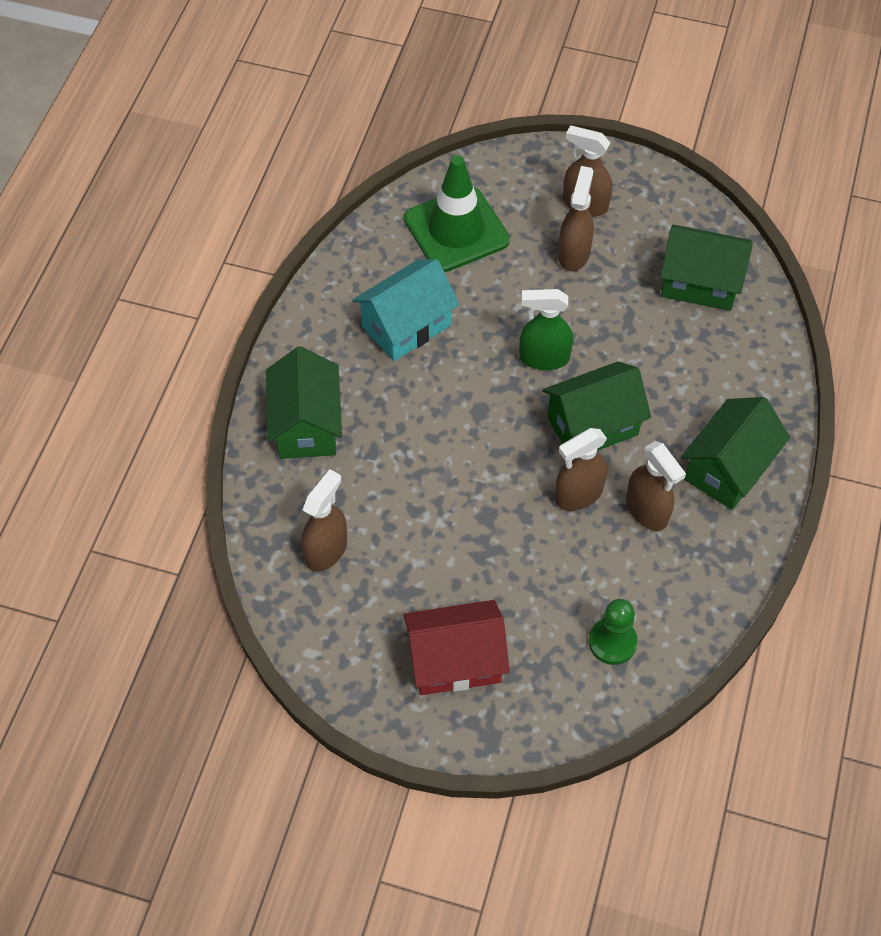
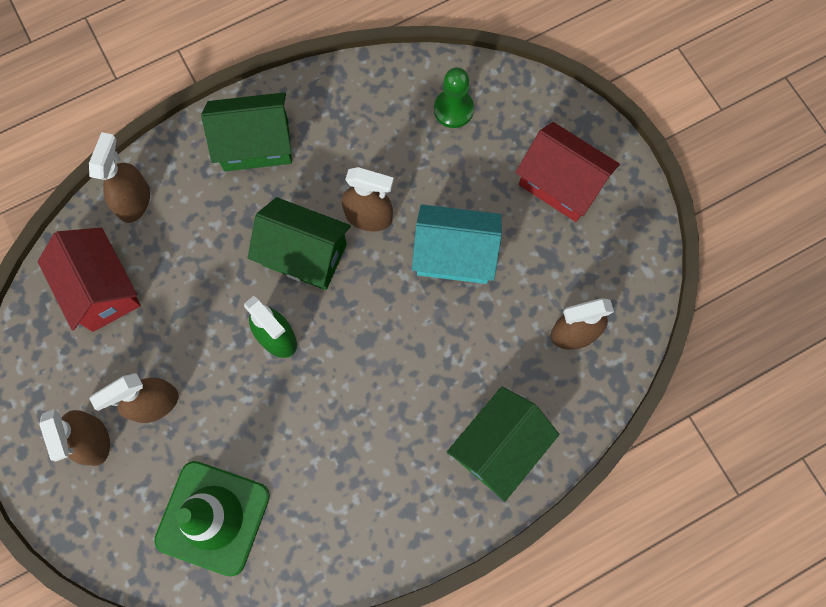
camera: 135 degrees left, 15 degrees up
turquoise house [352,259,459,361] -> turquoise house moved to [412,204,502,284]
brown spray bottle [626,441,686,531] -> brown spray bottle moved to [89,132,150,223]
green house [660,225,753,311] -> red house [38,228,141,332]

